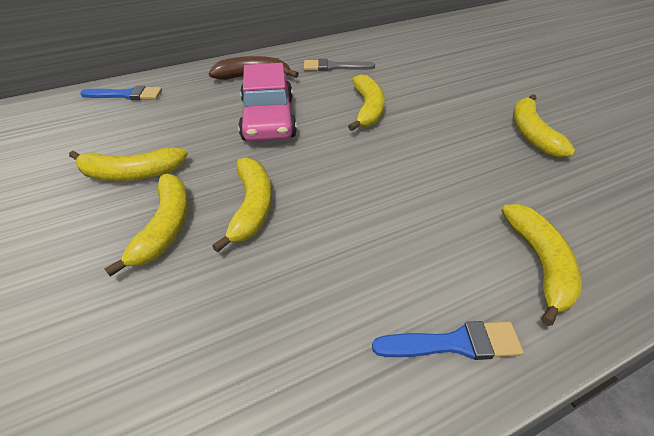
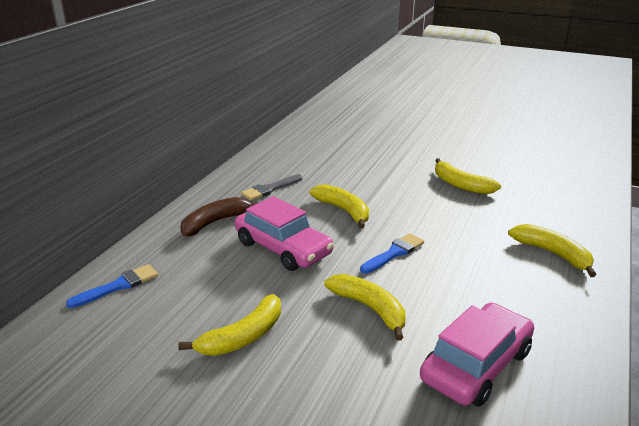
camera: 40 degrees left, 15 degrees down
yellow banana [104,174,189,277] -> none
blue brush [372,321,524,360] -> blue brush moved to [360,233,424,273]
none -> pink car [420,303,534,407]

